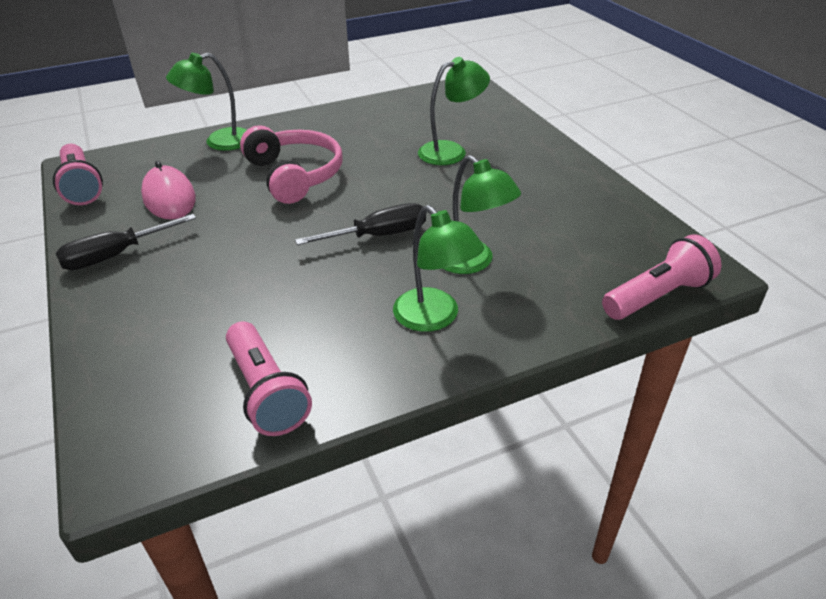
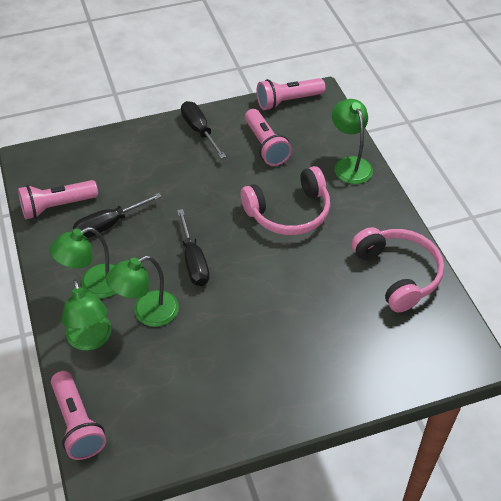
camera: 95 degrees right, 10 degrees up
pink mouse [141,161,196,220] -> pink flashlight [245,109,292,166]
green lamp [418,57,490,165] -> green lamp moved to [62,279,112,351]
none -> black screwdriver [73,193,162,238]
none -> pink headphones [352,227,444,312]

